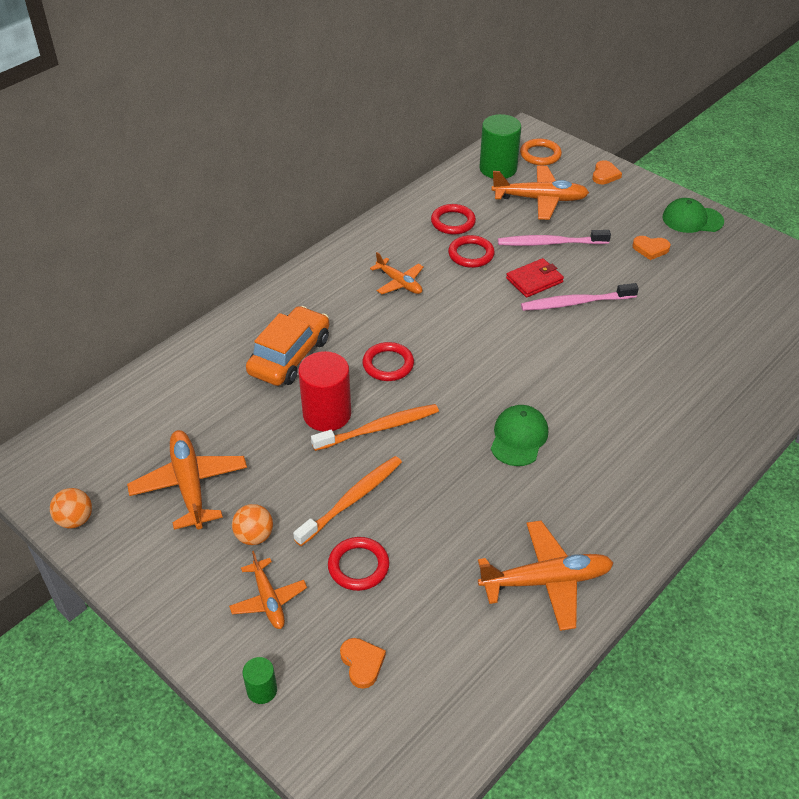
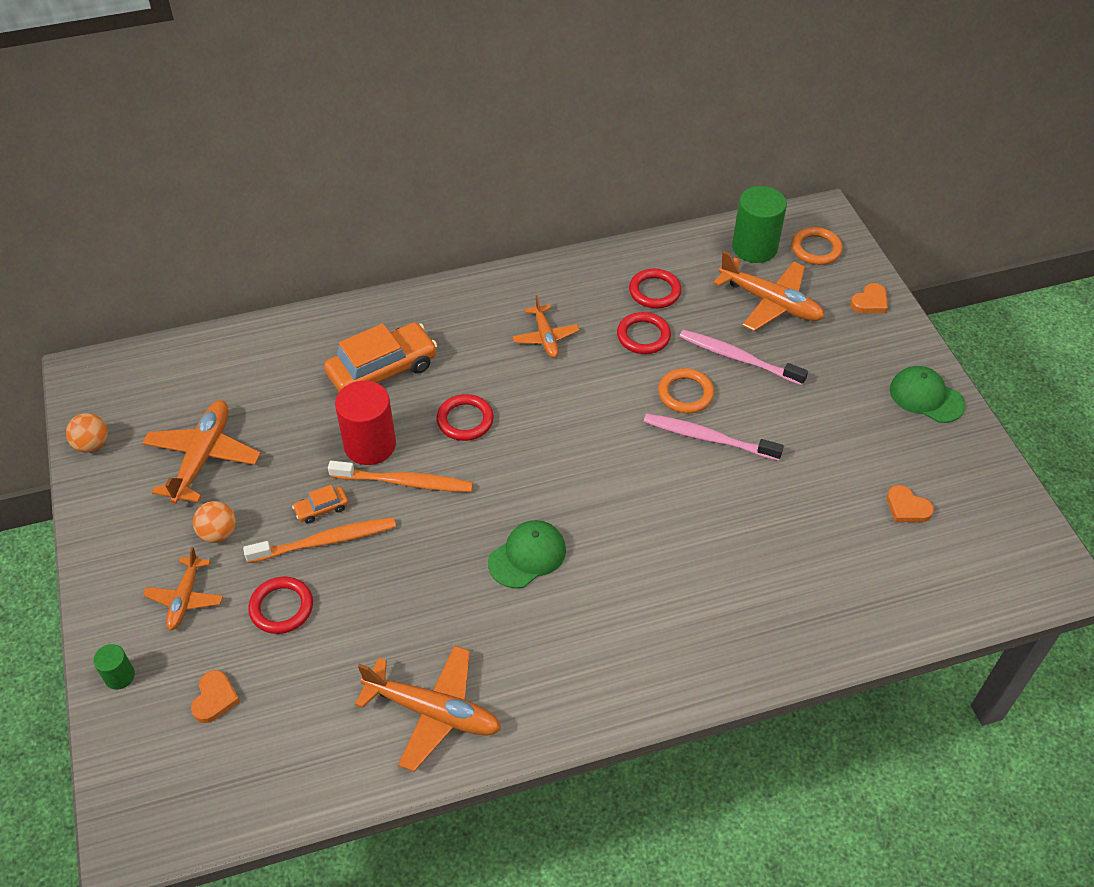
camera: 30 degrees right, 5 degrees up
red wallet [506,258,564,298] -> orange ring [658,368,714,413]
orange heart [632,236,671,260] -> orange heart moved to [887,485,934,522]
none -> orange car [292,485,348,524]

